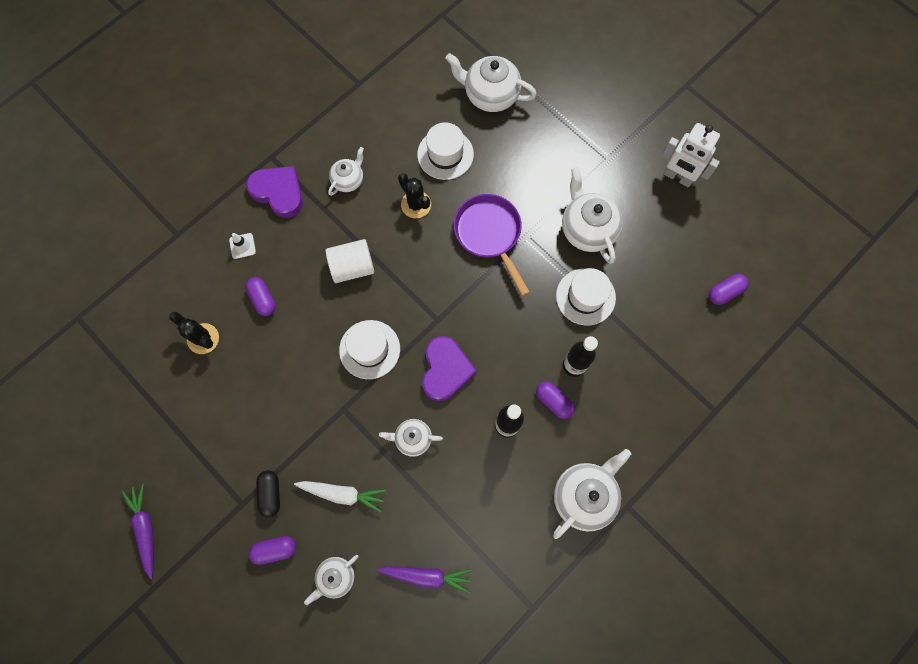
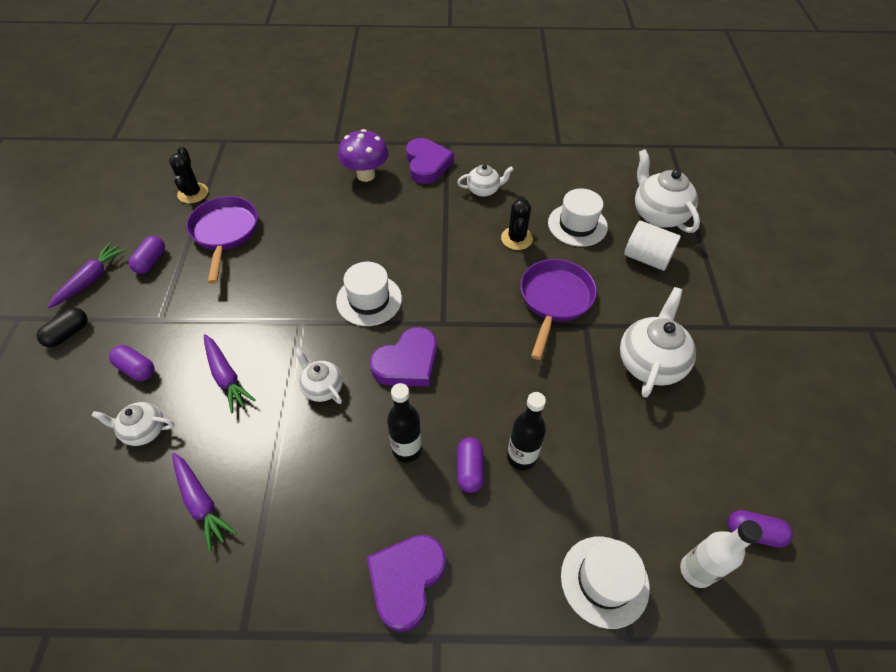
camera: 45 degrees right, 20 degrees down
black cactus [169,312,219,354] -> black cactus moved to [169,146,208,203]
white traffic cone [229,233,256,259] -> purple mushroom [338,129,388,182]
purple capsule [245,277,276,316] -> purple capsule moved to [129,236,165,274]
black capsule [256,470,280,518] -> black capsule moved to [36,308,88,347]
white carrot [294,481,386,513] -> purple carrot [204,334,256,413]
white cylinder [326,239,374,283] -> white cylinder moved to [624,221,681,271]
white teapot [553,449,631,539] -> purple heart [367,535,446,632]
white hat [556,268,616,326] -> white hat moved to [561,536,650,629]
white robot [662,123,720,187] -> none
none -> purple pan [186,196,258,284]
none -> white bottle [680,520,763,588]

